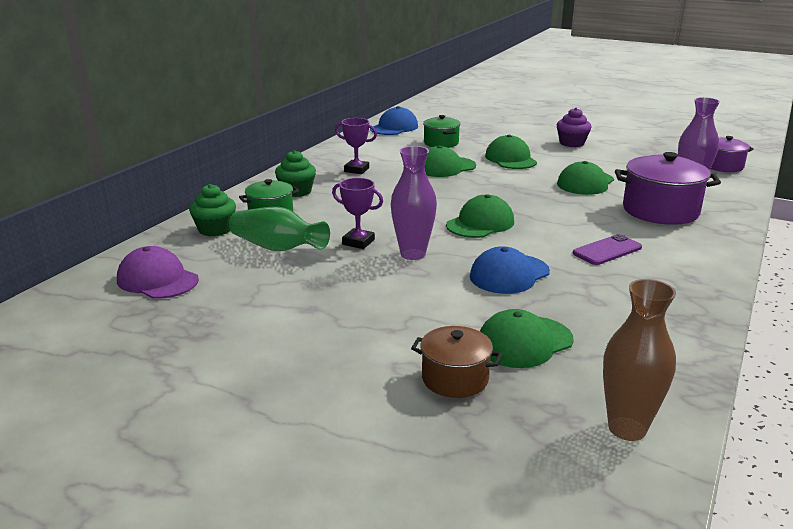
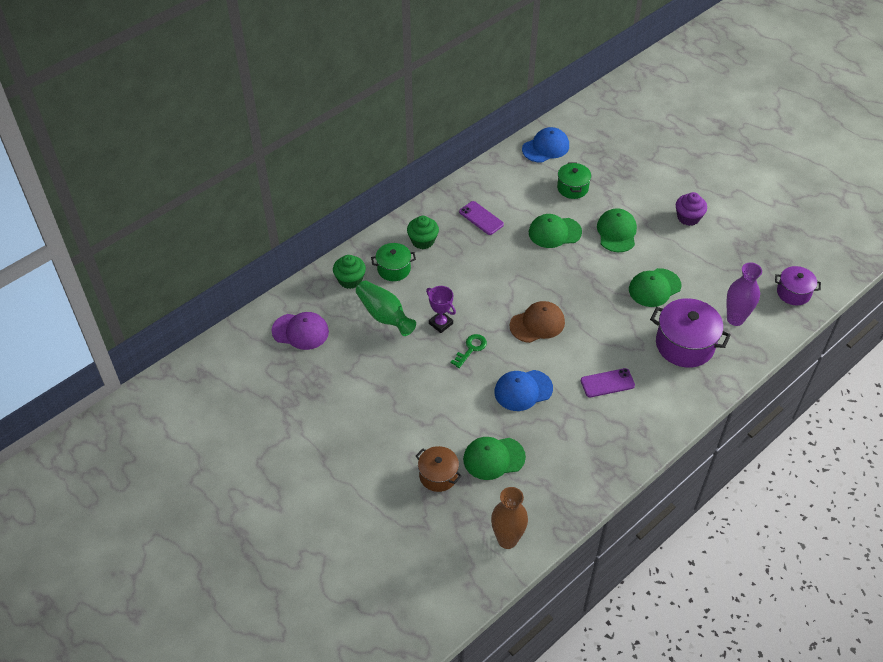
camera: 20 degrees right, 25 degrees up
purple cap [117,246,199,299] -> purple cap turned 135 degrees clockwise [272,312,329,350]
purple trophy [335,118,377,174] -> purple phone [459,201,504,235]
purple vase [391,146,437,260] -> green key [451,334,487,368]
green cap [446,194,514,238] -> brown cap [510,301,565,343]

